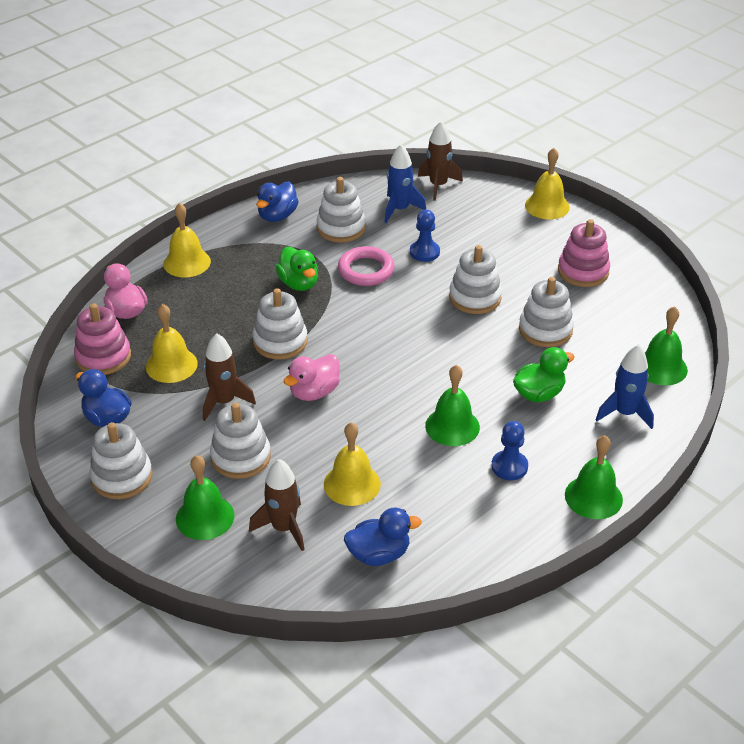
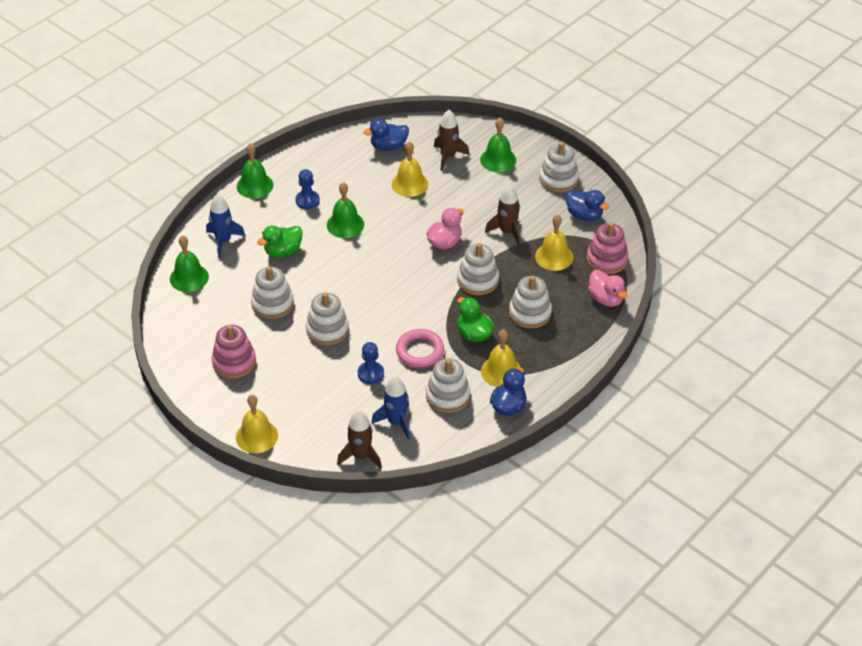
camera: 175 degrees right, 5 degrees up
yellow bell [164,203,211,278] -> yellow bell moved to [481,329,520,387]
white stacking toy [210,403,271,479] -> white stacking toy moved to [509,276,552,329]

